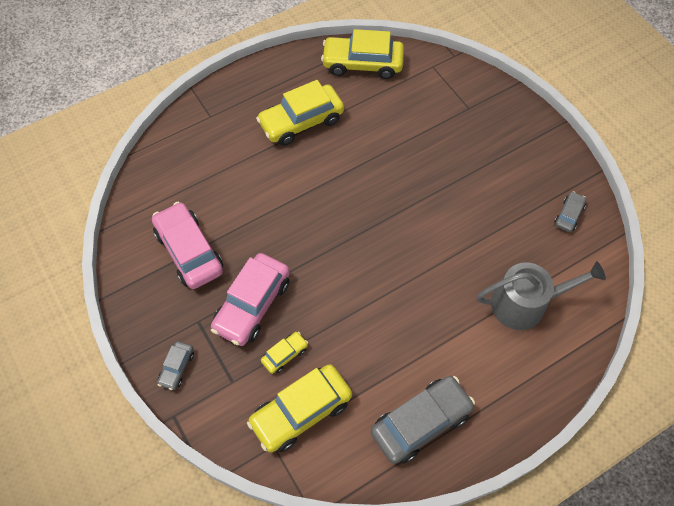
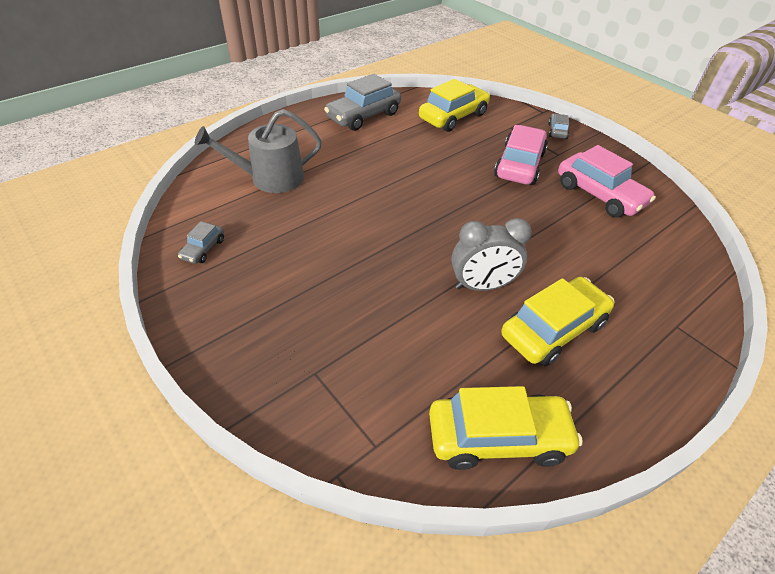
camera: 170 degrees right, 15 degrees down
yellow car [261,332,308,374] -> none
none -> grey clock [451,218,532,291]

